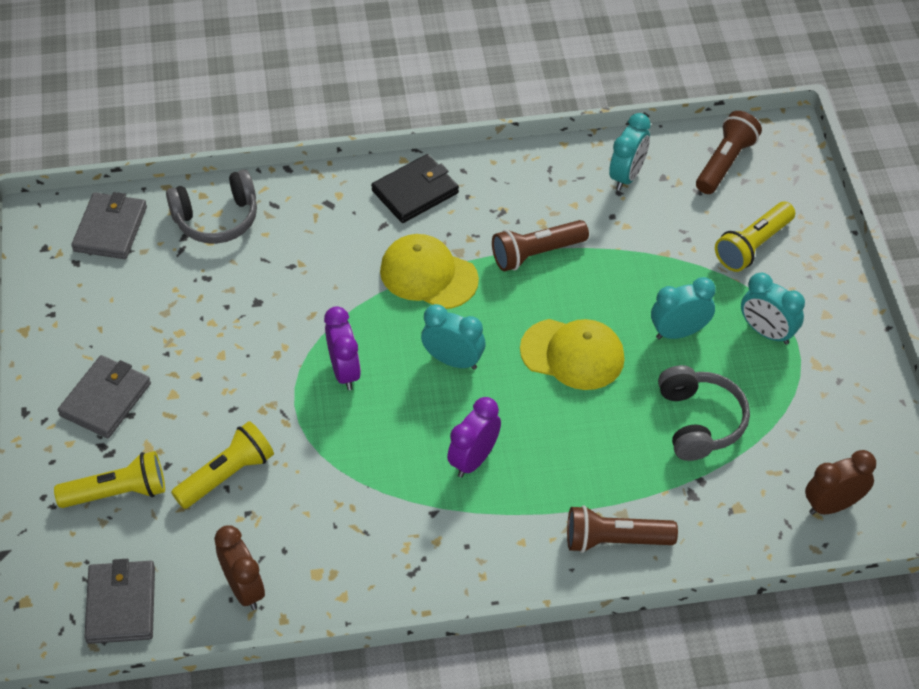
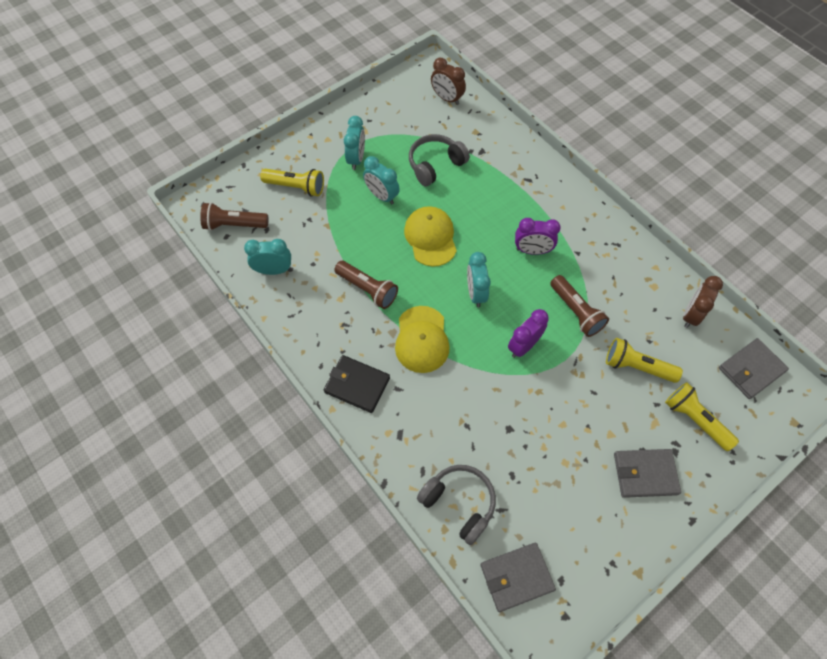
camera: 120 degrees left, 10 degrees up
brown flashlight [567,505,678,553] -> brown flashlight moved to [550,275,609,337]

